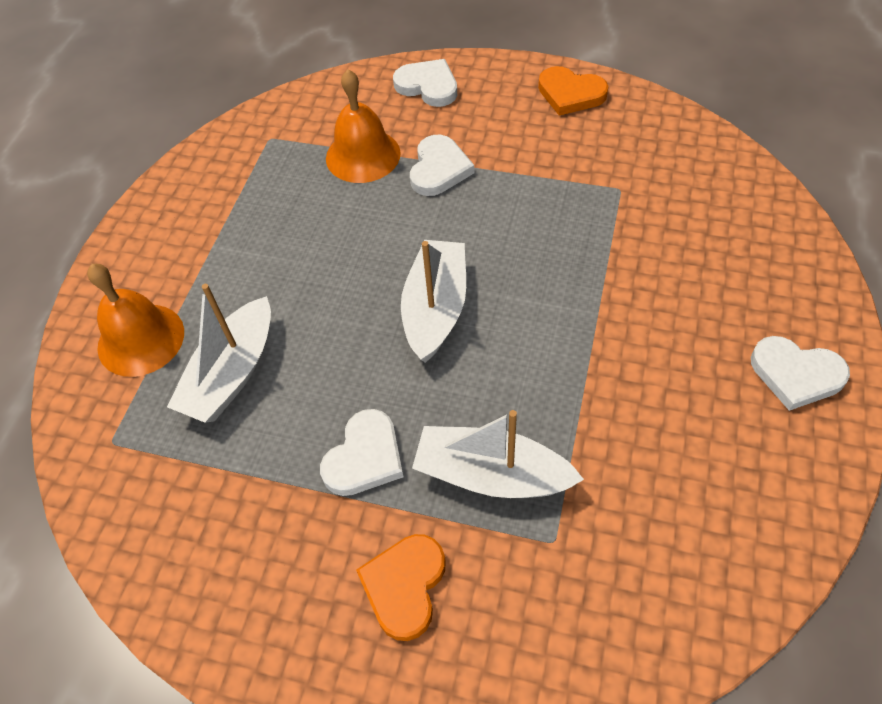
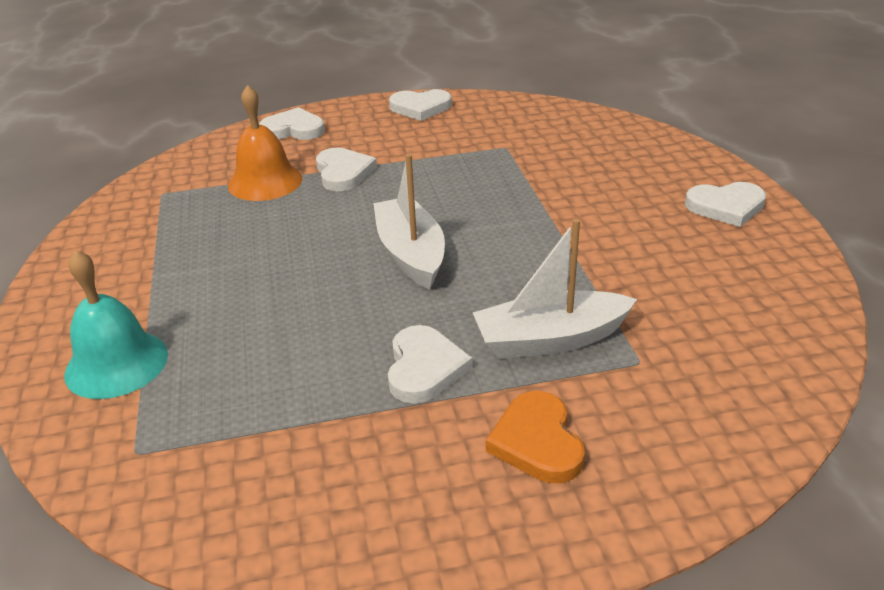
camera: 30 degrees left, 20 degrees down
orange bell [87,264,184,377] -> turquoise bell [64,249,168,399]
white boat [167,284,271,423] -> none
orange heart [538,66,608,116] -> white heart [389,89,452,121]

